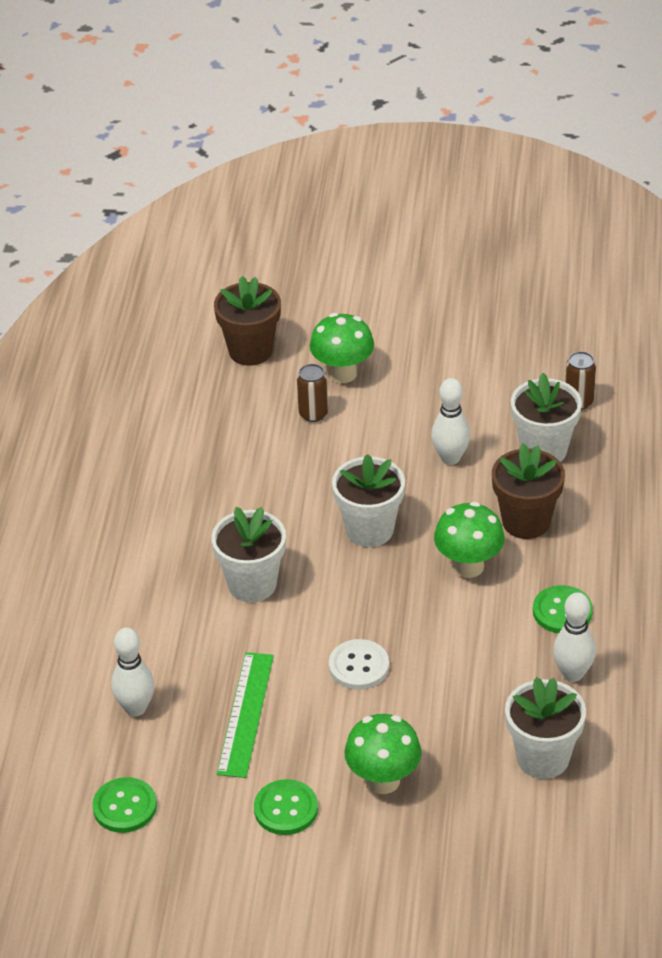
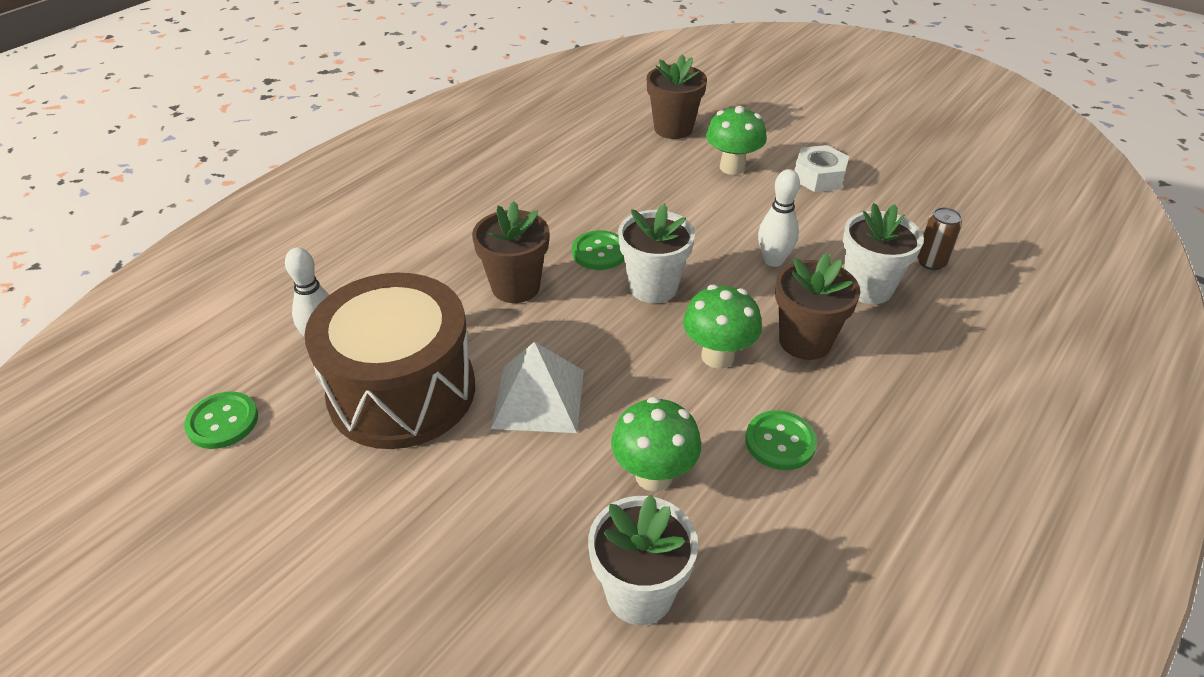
camera: 30 degrees right, 0 degrees up
white flower pot [211,507,286,602] -> brown flower pot [472,201,549,303]
green ruler [217,652,274,778] -> brown drum [304,273,475,449]
green button [254,779,318,835] -> green button moved to [572,230,624,270]
brown can [297,364,328,422] -> none
white button [329,639,389,690] -> white pyramid [491,342,584,433]
green mushroom [344,714,422,794] -> green mushroom moved to [611,397,701,492]
white bowling pin [553,592,596,682] -> none
none -> white nut [794,145,849,192]

